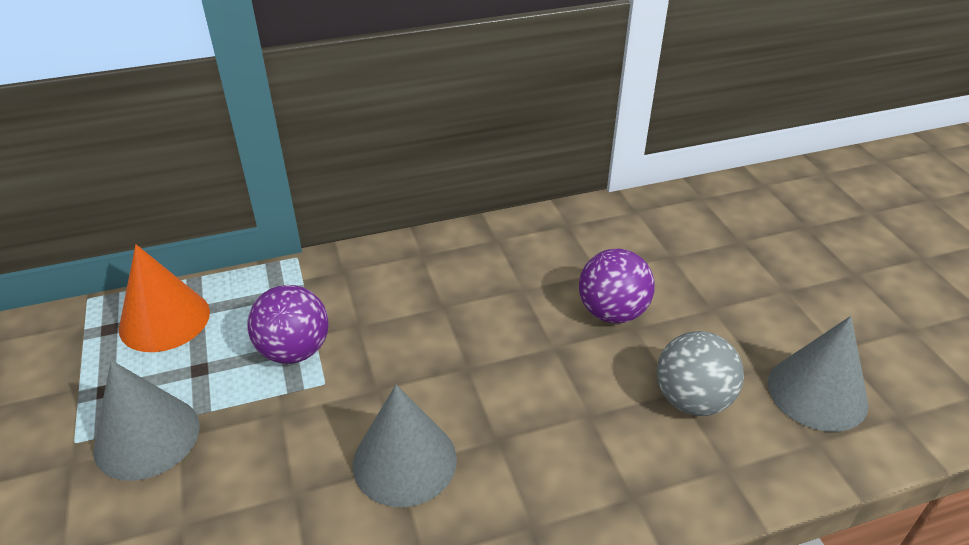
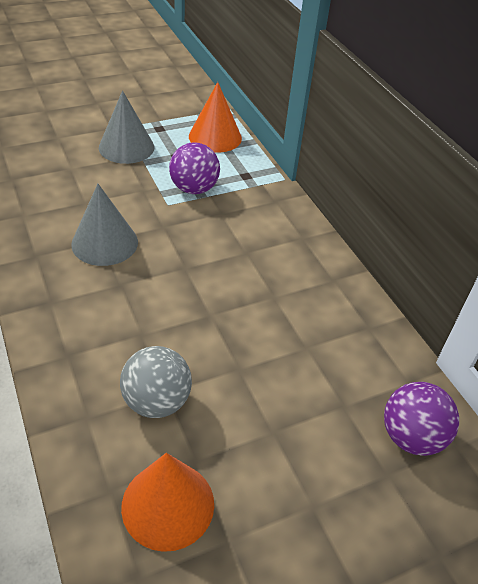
camera: 80 degrees right, 5 degrees up
purple ball [579,249,654,323] -> purple ball moved to [384,382,459,456]
grey cone [768,316,869,432] -> orange cone [121,453,214,552]

